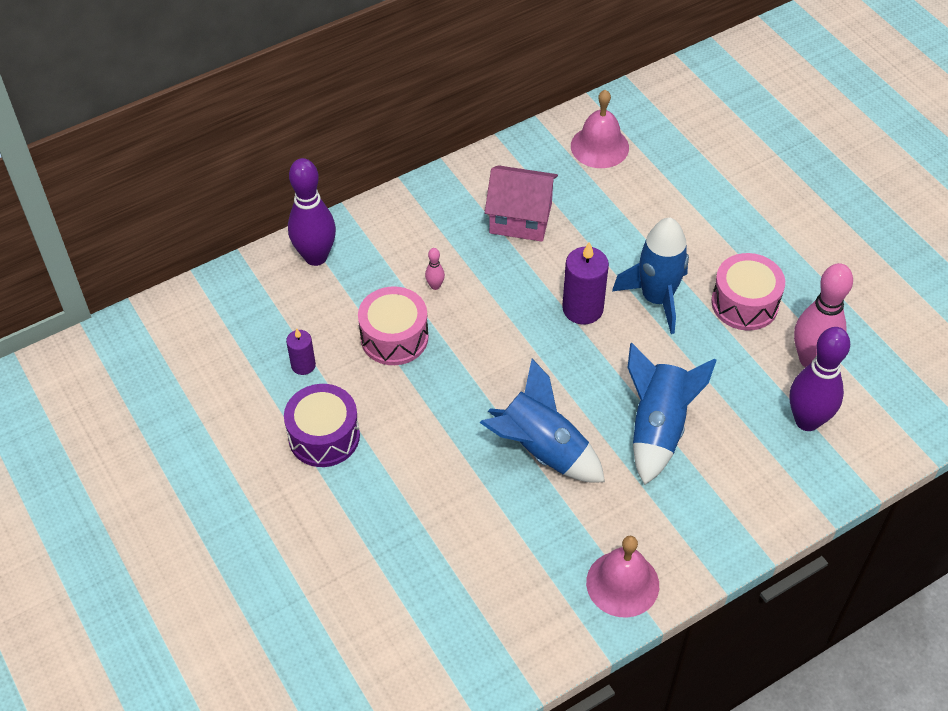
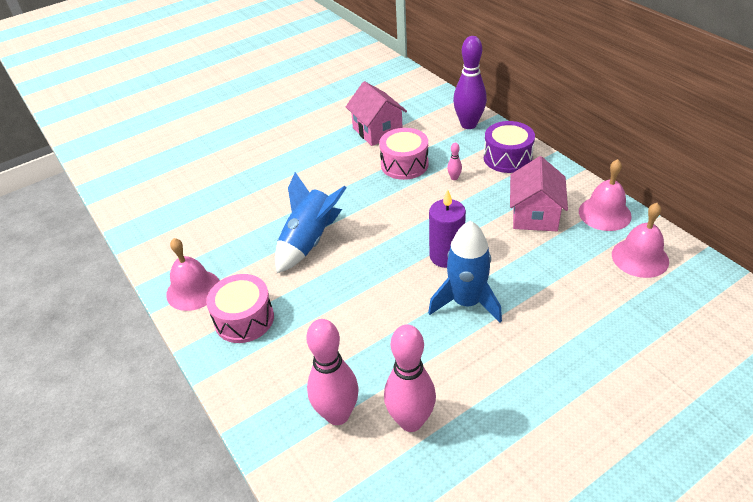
camera: 90 degrees right, 10 degrees down
purple drum [284,384,360,467] -> purple drum moved to [484,121,535,173]
purple candle [286,329,316,375] -> pink house [346,81,407,146]
blue rocket [627,343,717,485] -> none
pink drum [711,253,785,331] -> pink drum moved to [206,274,274,343]
purple bowling pin [790,327,850,431] -> pink bowling pin [306,319,359,425]
none -> pink bell [579,159,632,231]

